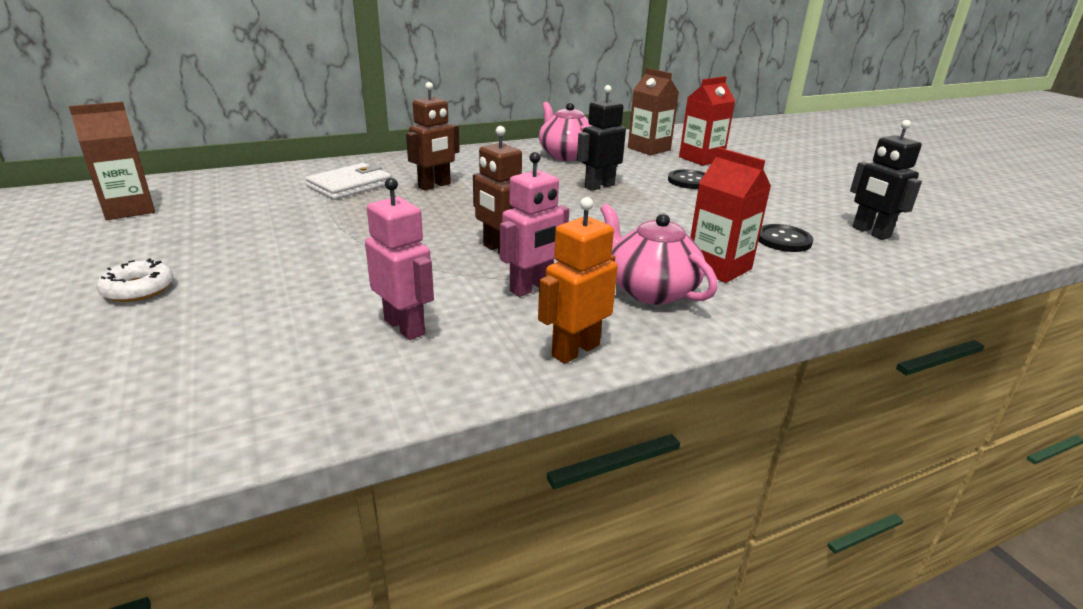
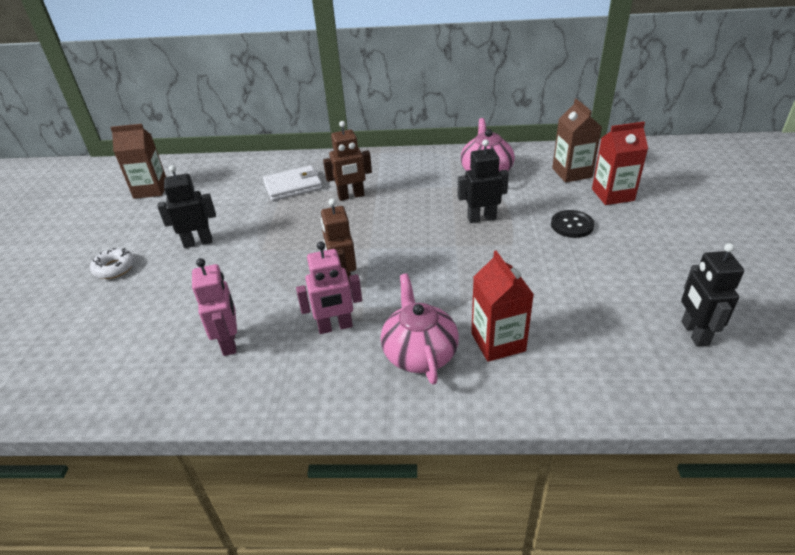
camera: 30 degrees right, 10 degrees up
orange robot [538,197,618,364] -> none
black button [758,224,814,252] -> none
none -> black robot [157,165,216,248]

